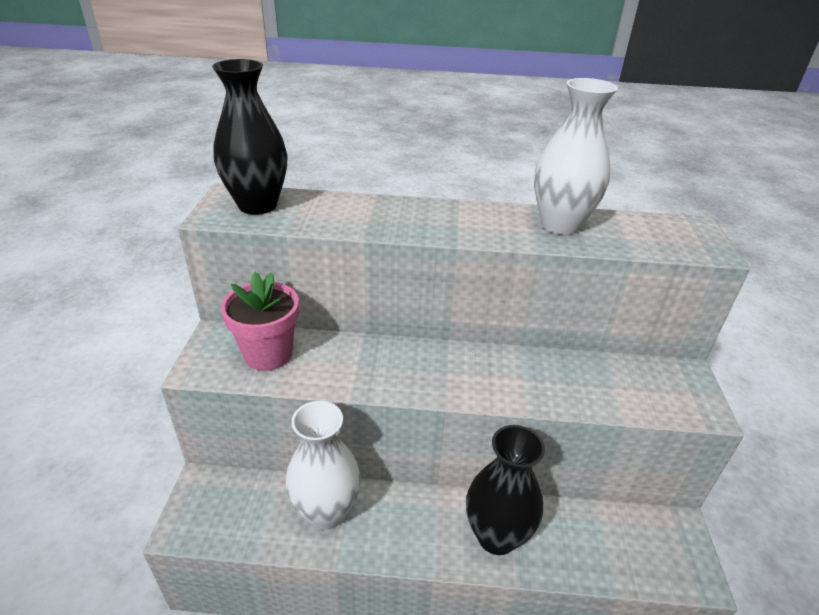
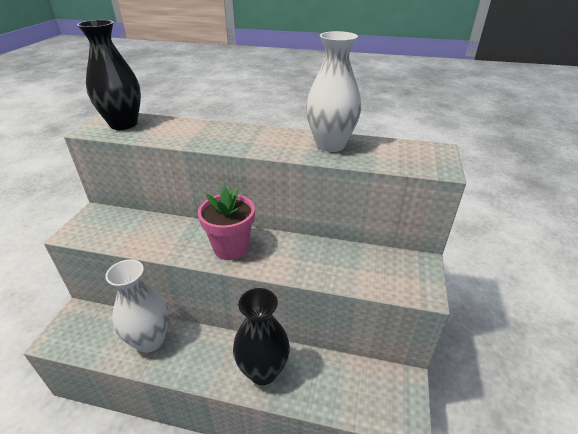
camera: 10 degrees right, 0 degrees up
pink flower pot [221,272,299,371] -> pink flower pot moved to [198,186,255,260]

